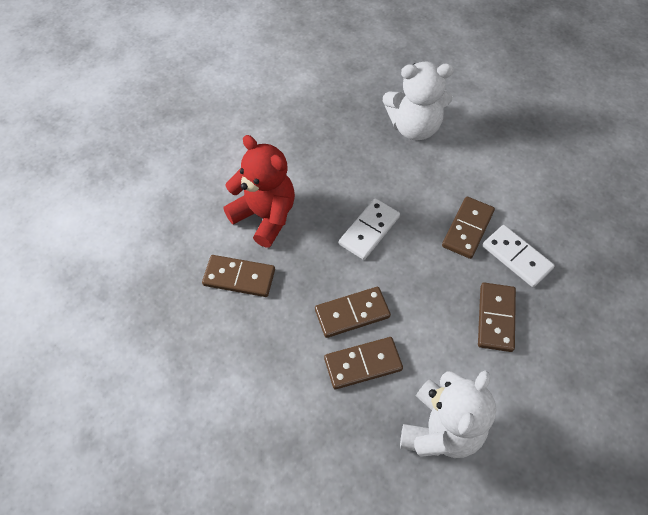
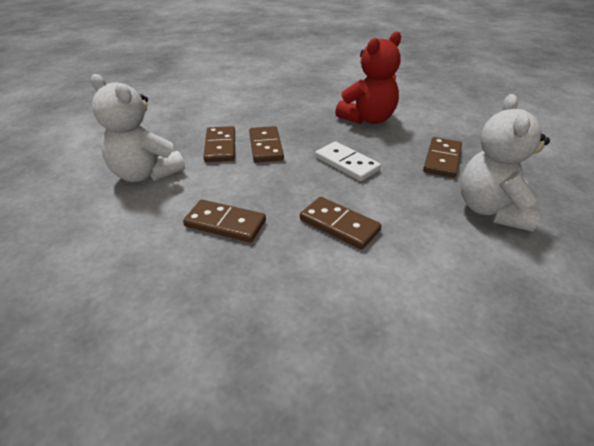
camera: 100 degrees right, 20 degrees down
brown domino [202,255,275,297] -> brown domino moved to [423,137,462,178]
white domino [482,225,555,287] -> none

